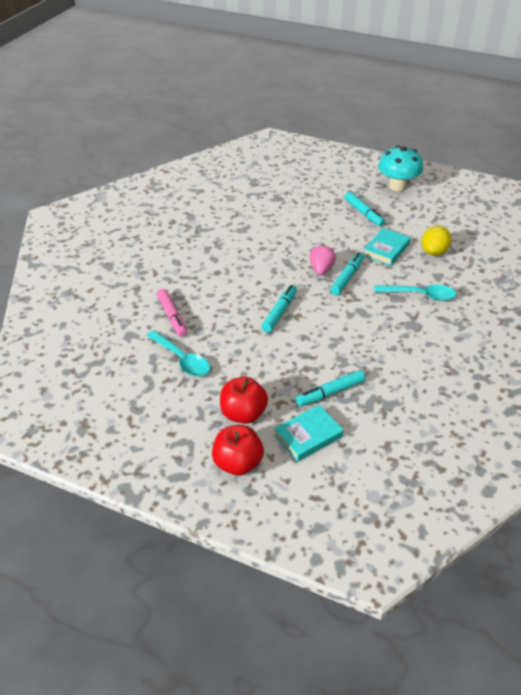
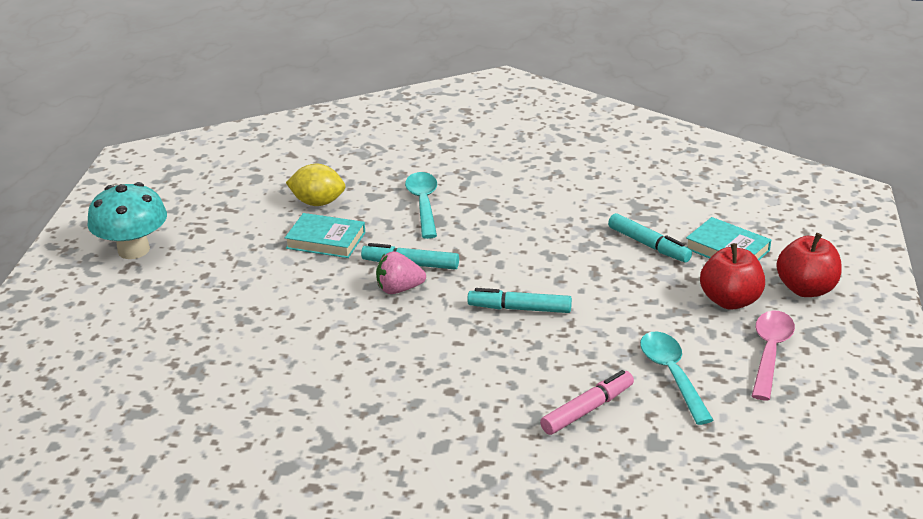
camera: 105 degrees left, 10 degrees down
turquoise spoon [146,330,210,377] -> turquoise spoon turned 45 degrees counterclockwise [640,332,713,425]
turquoise marker [345,192,385,227] -> none
none -> pink spoon [752,311,795,400]

